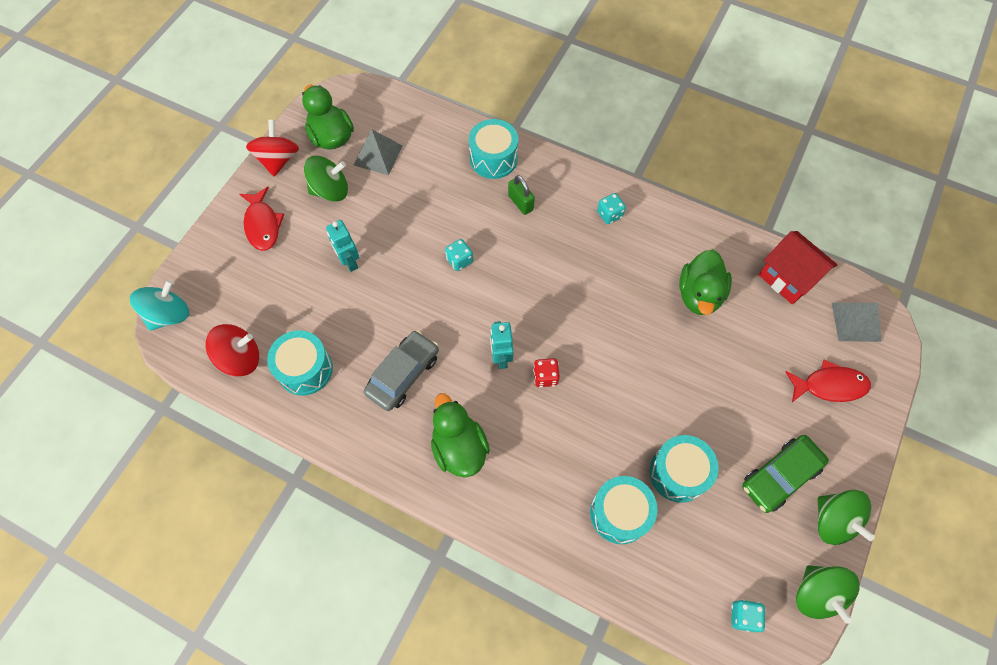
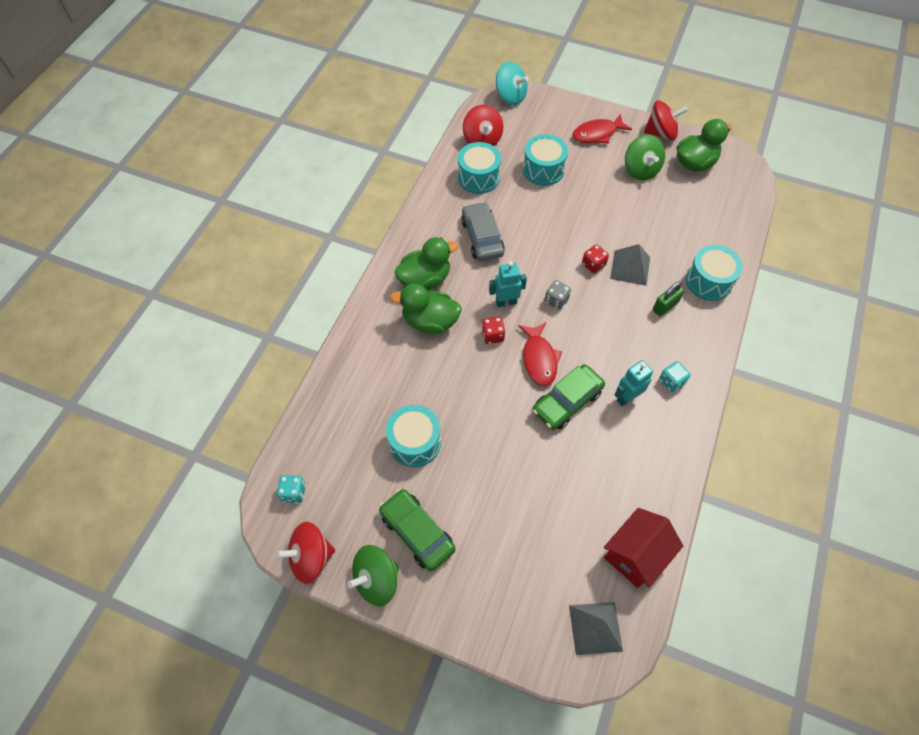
camera: 85 degrees right, 5 degrees down
turquoise robot [326,220,359,272] -> turquoise robot moved to [614,360,653,406]
grey pyramid [354,129,402,175] -> grey pyramid moved to [610,244,650,286]
grey car [364,330,439,411] -> grey car turned 135 degrees counterclockwise [461,202,505,261]
turquoise dice [445,239,473,271] -> red dice [582,245,609,273]
turquoise drum [590,476,658,544] -> turquoise drum moved to [523,134,568,186]
green duck [679,250,732,315] -> green duck moved to [390,283,462,334]
red fish [785,360,871,402] -> red fish moved to [518,322,562,386]
green spinning top [796,565,860,624] -> red spinning top [276,522,335,584]
none -> green car [532,364,605,430]
none -> grey dice [545,280,571,310]

